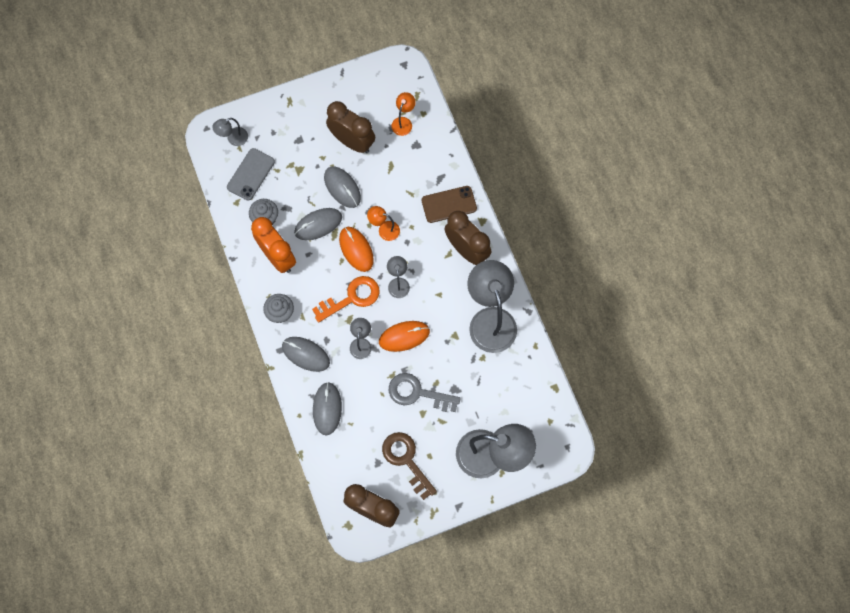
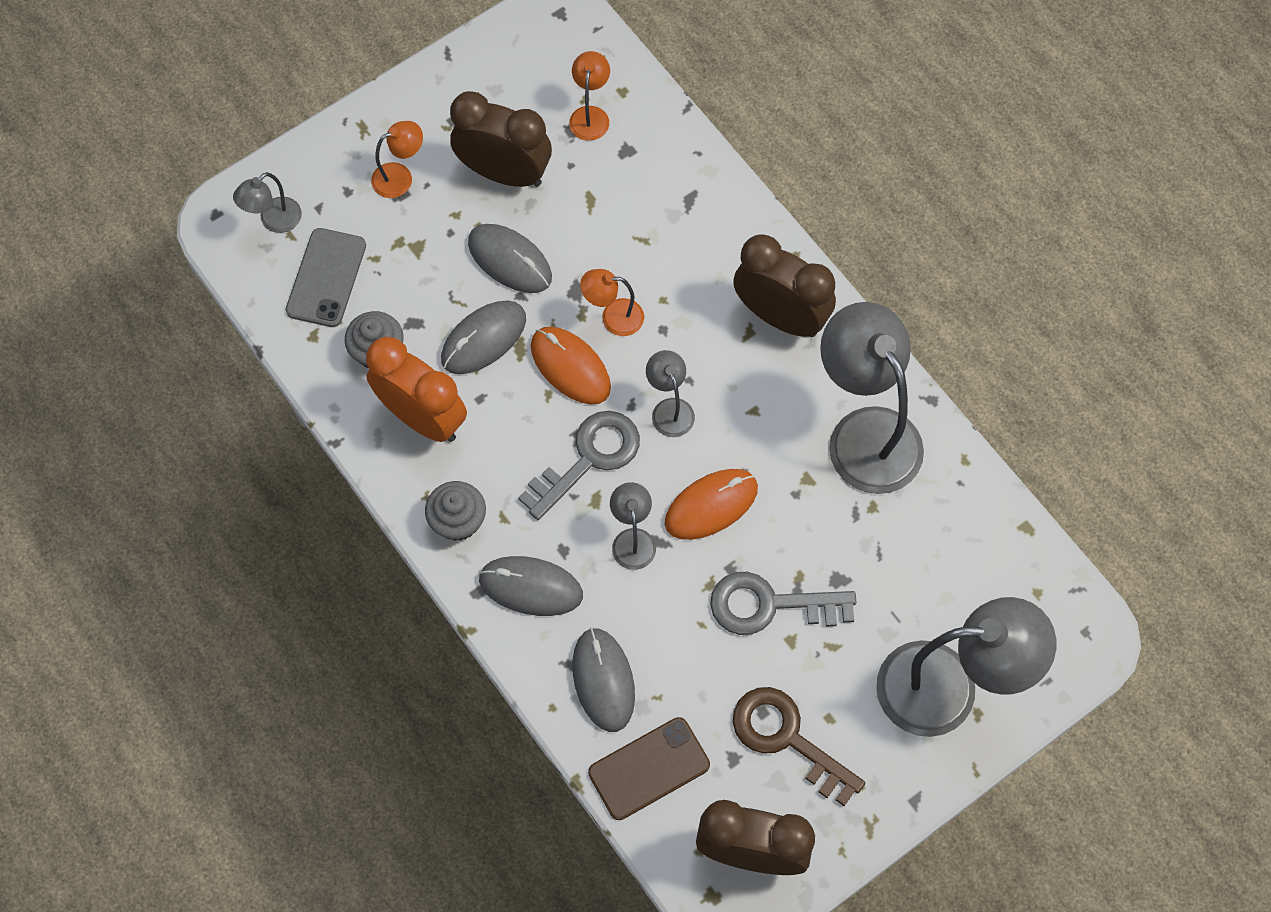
camera: 15 degrees left, 5 degrees down
orange key [312,276,380,323] -> grey key [518,411,640,520]
brown phone [422,186,477,223] -> brown phone moved to [588,717,710,820]
none -> orange lamp [371,121,423,198]

